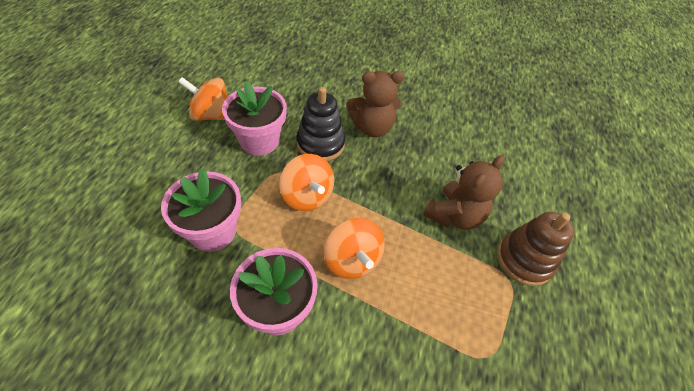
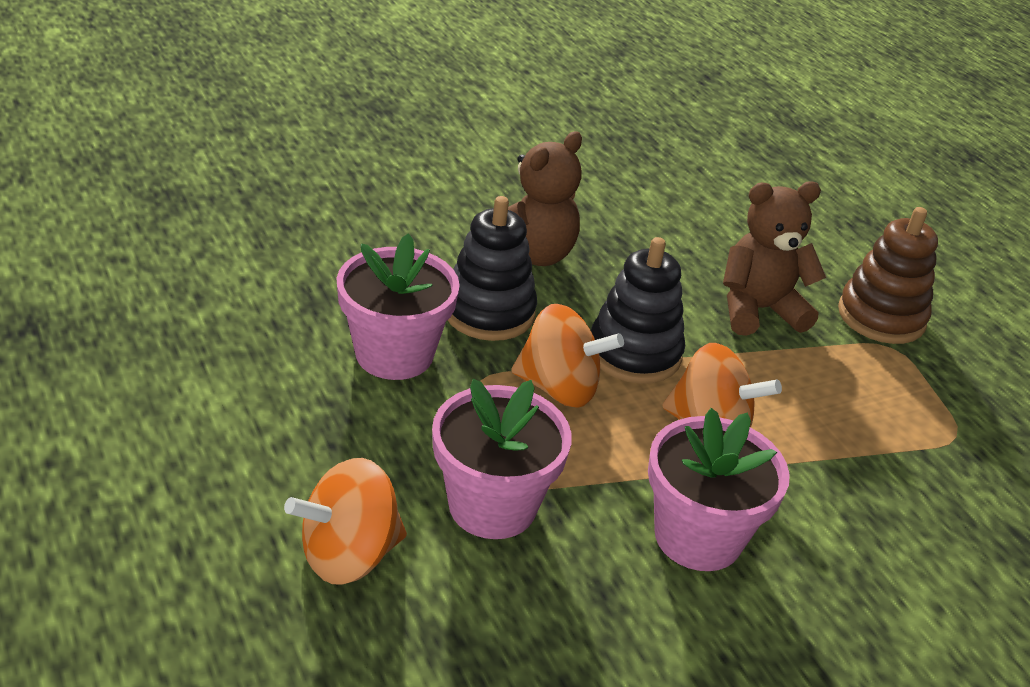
camera: 40 degrees left, 15 degrees down
orange spinning top [178,77,227,121] -> orange spinning top moved to [284,458,407,585]
brown teddy bear [423,155,504,230] -> brown teddy bear turned 105 degrees counterclockwise [723,181,826,336]
none -> black stacking toy [591,237,685,384]

